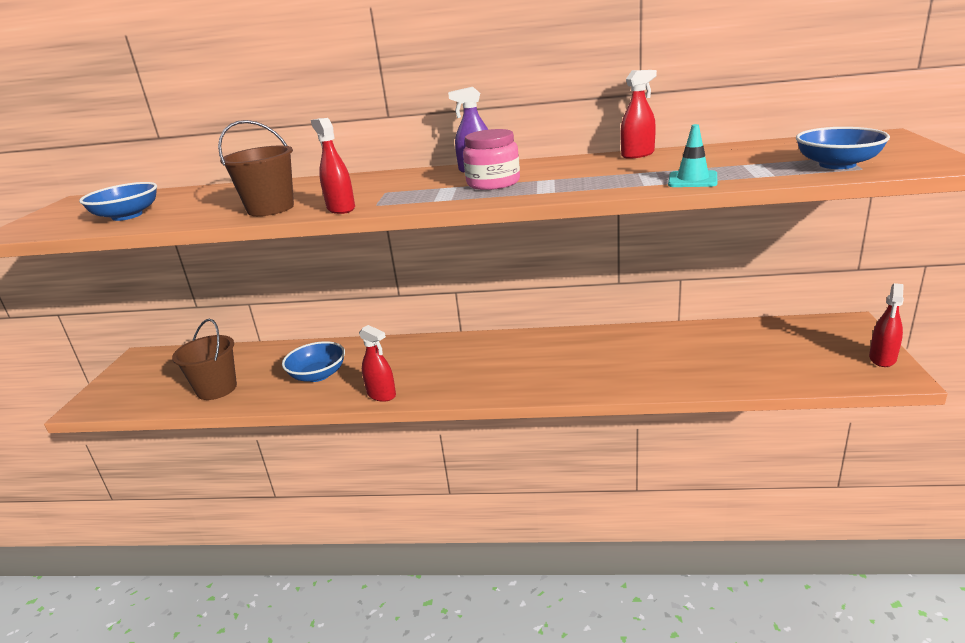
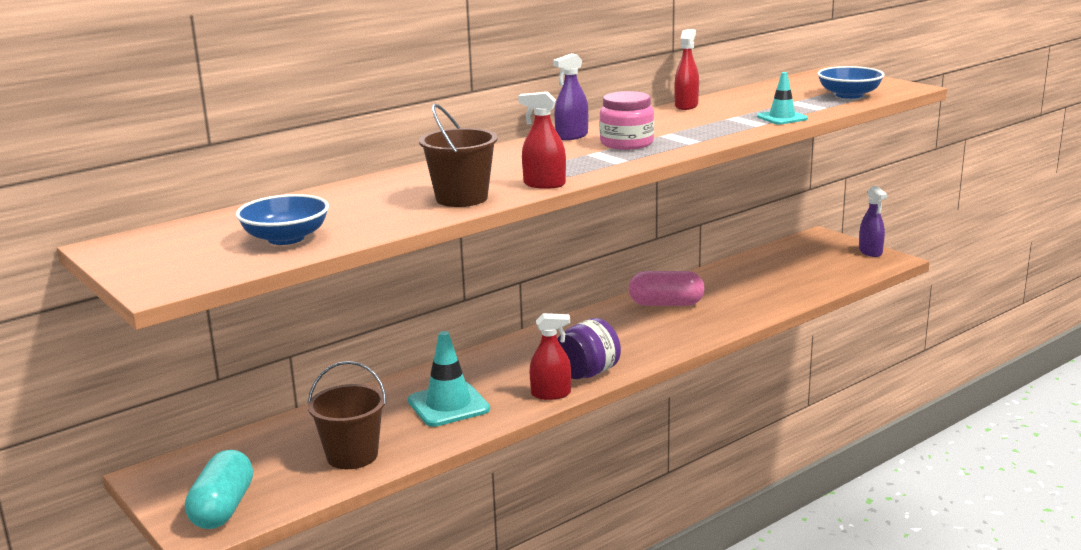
camera: 45 degrees left, 5 degrees down
blue bowl [282,341,345,382] -> turquoise traffic cone [408,331,490,427]
red spray bottle [869,283,904,367] -> purple spray bottle [859,186,887,257]
none -> turquoise capsule [185,450,253,529]
none -> purple jar [557,318,621,379]
none -> pink capsule [628,271,705,306]

